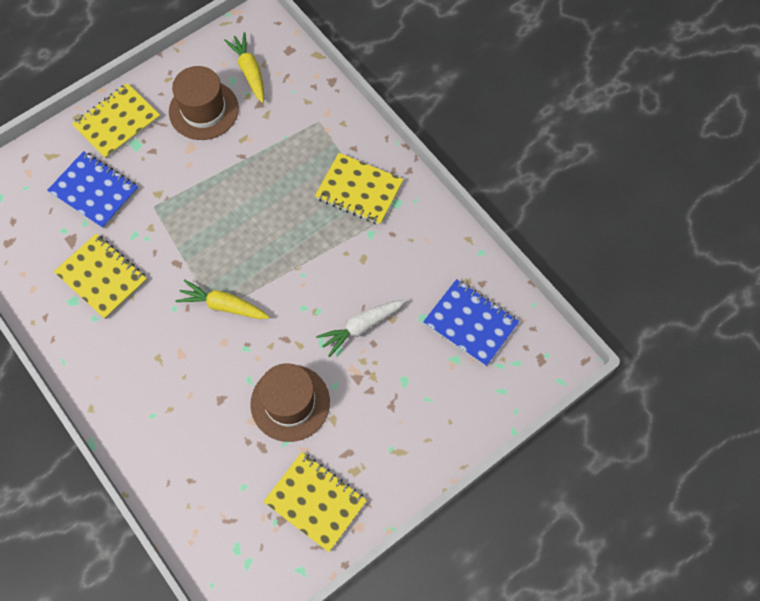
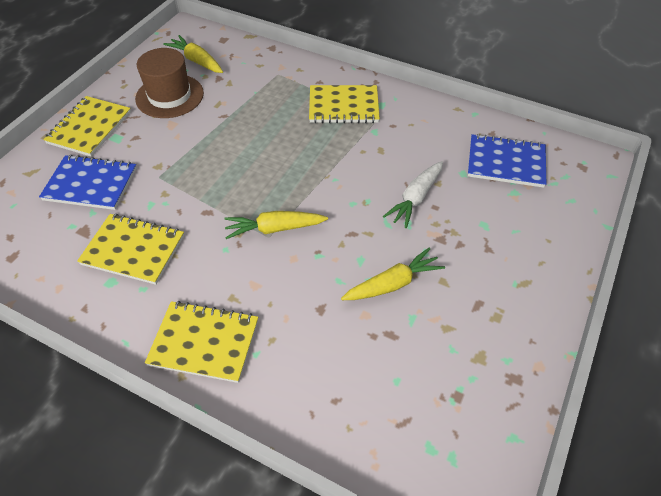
camera: 25 degrees left, 15 degrees down
brown hat [250,363,330,442] -> yellow carrot [341,247,445,300]
yellow notebook [263,452,367,552] -> yellow notebook moved to [145,301,258,383]

